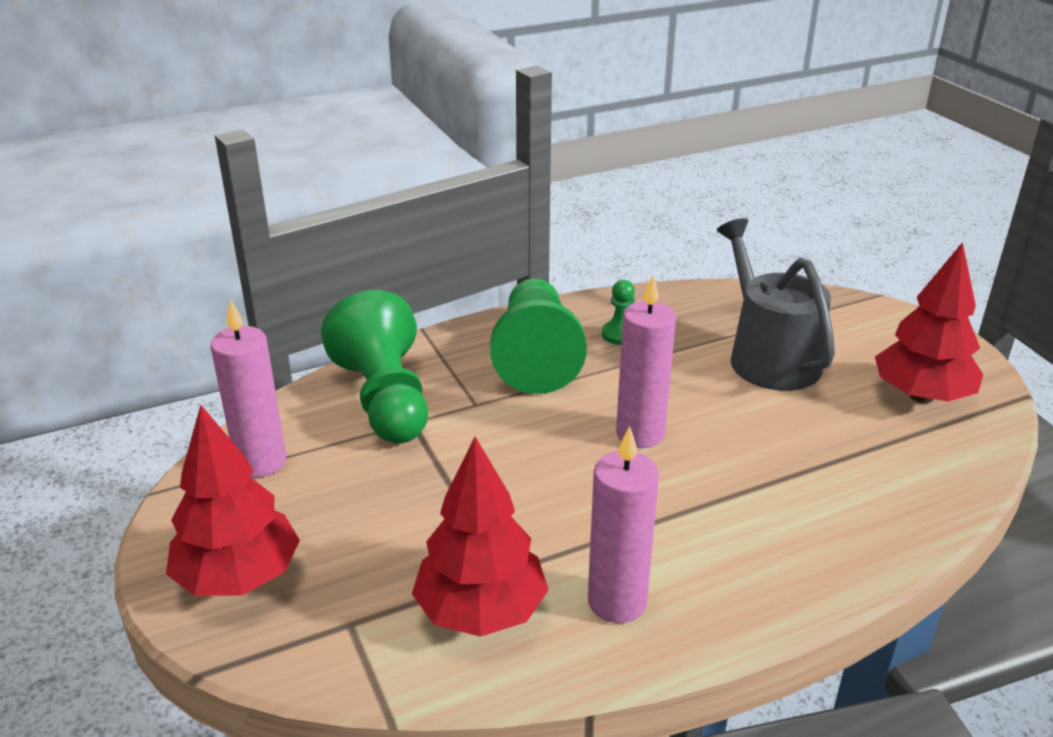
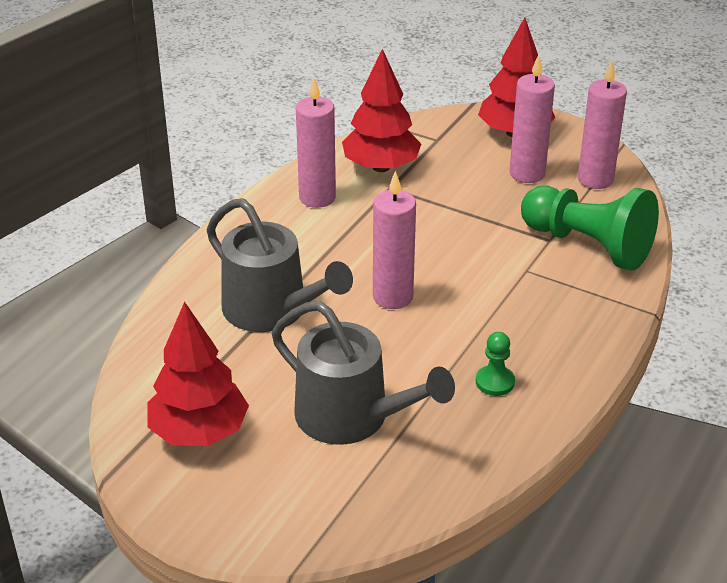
camera: 145 degrees right, 5 degrees up
green pawn [490,278,587,394] -> none
none -> grey watering can [207,198,353,332]
none -> pink candle [509,55,555,183]

